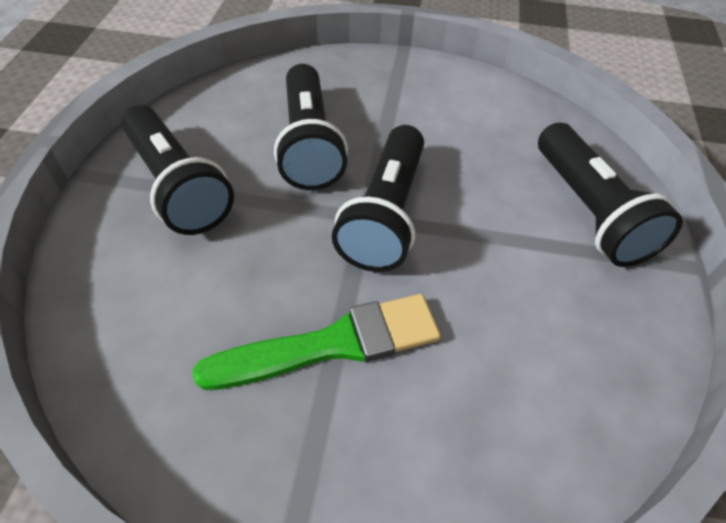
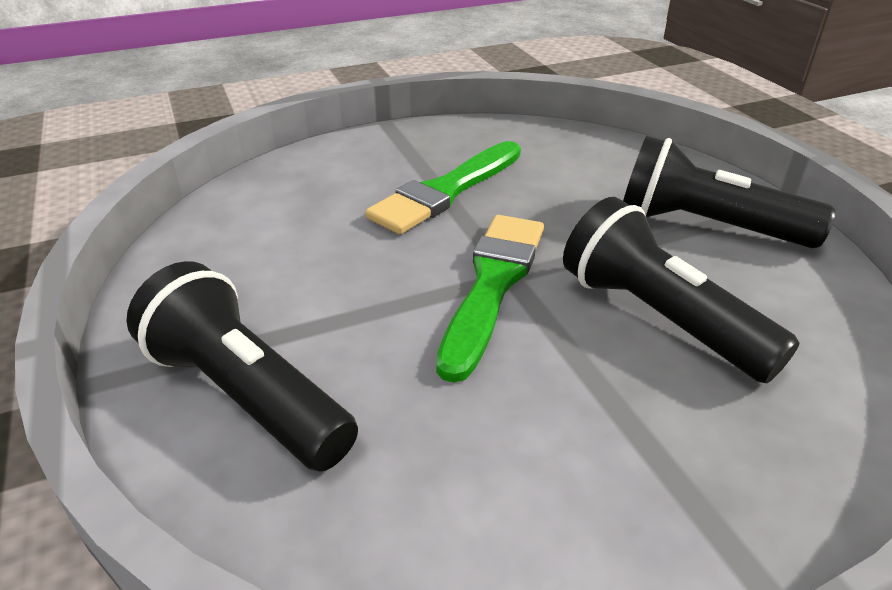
camera: 150 degrees right, 15 degrees down
black flashlight [332,125,424,272] -> green brush [436,215,544,383]

